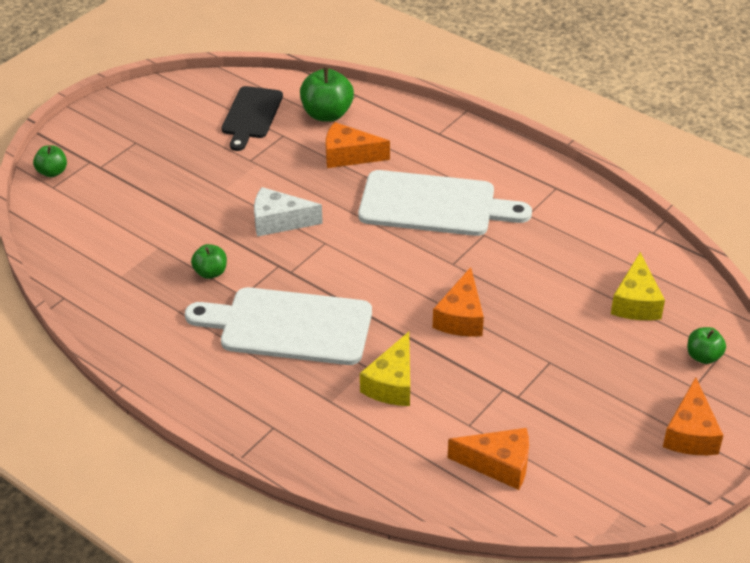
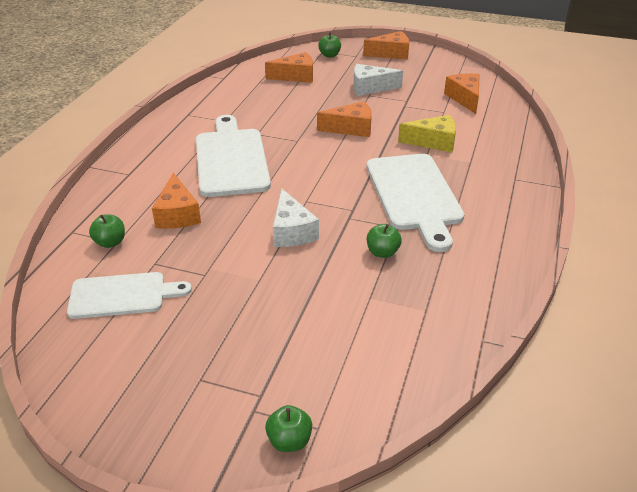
camera: 110 degrees left, 5 degrees down
black cutting board [222,86,283,151] -> white cutting board [67,272,192,319]
green apple [300,67,354,122] -> green apple [89,214,125,248], size x0.58
yellow cheese [611,252,665,320] -> orange cheese [265,52,313,83]
none -> white cheese [353,64,403,96]

